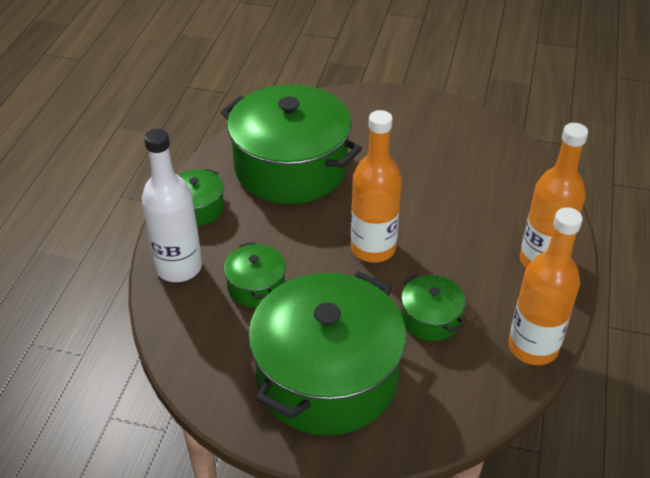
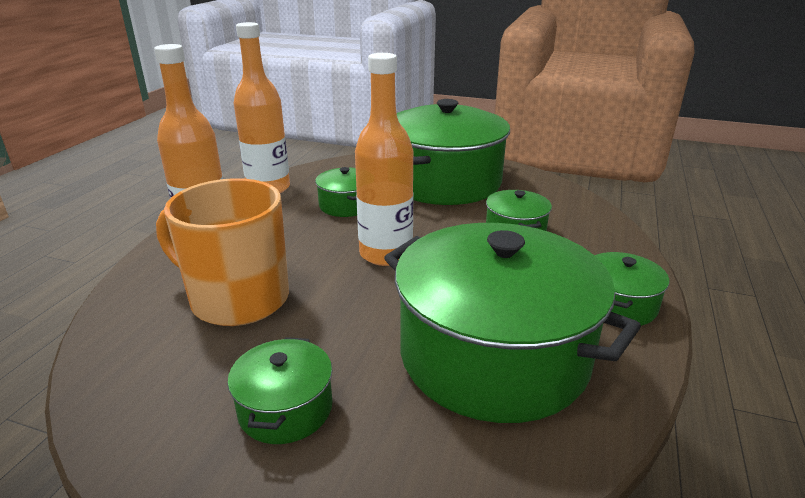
camera: 175 degrees left, 15 degrees down
white bottle [142,129,202,282] -> none
none -> orange mug [156,178,289,326]
none -> green pot [227,337,333,444]

